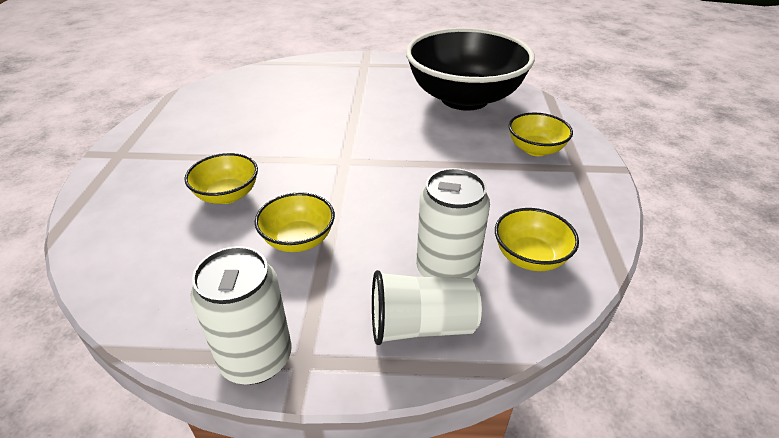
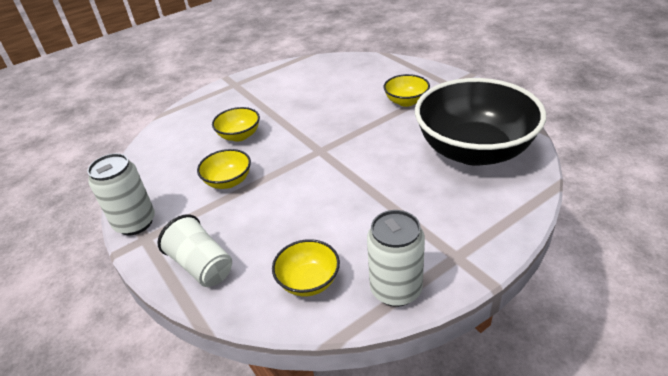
camera: 55 degrees right, 0 degrees up
white can [416,168,490,280] -> white can moved to [367,210,425,307]
yellow bowl [509,112,573,156] -> yellow bowl moved to [383,74,430,107]

